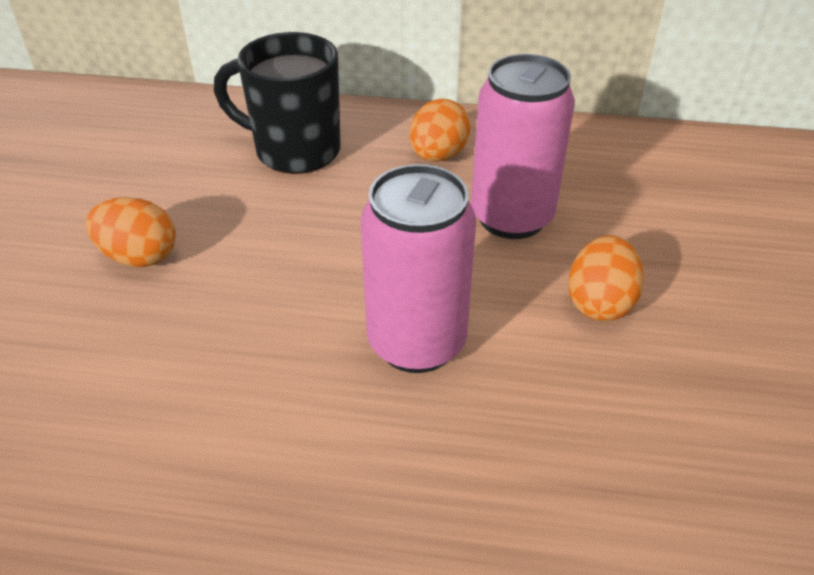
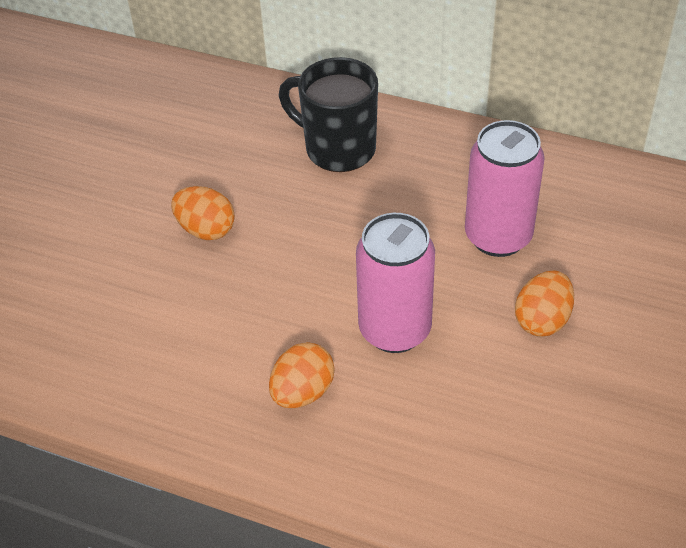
camera: 15 degrees right, 5 degrees up
orange egg [410,98,471,162] -> orange egg moved to [269,342,334,408]

